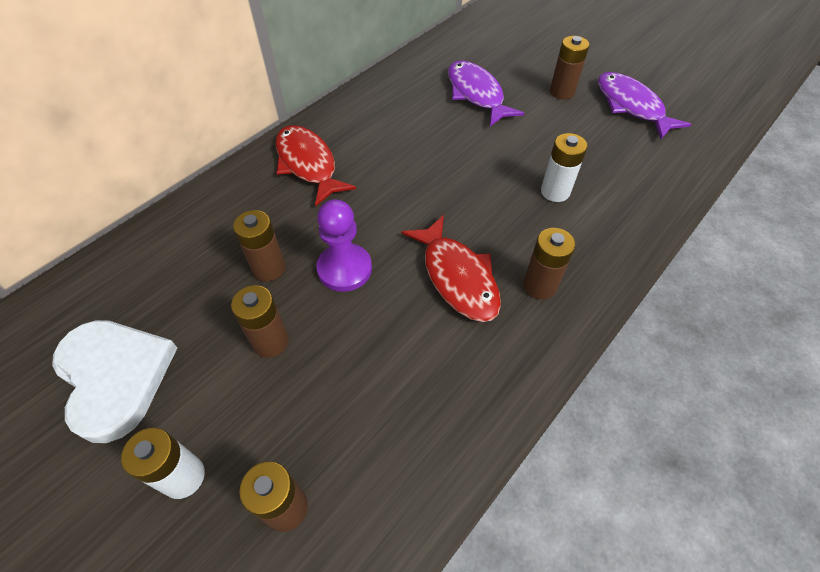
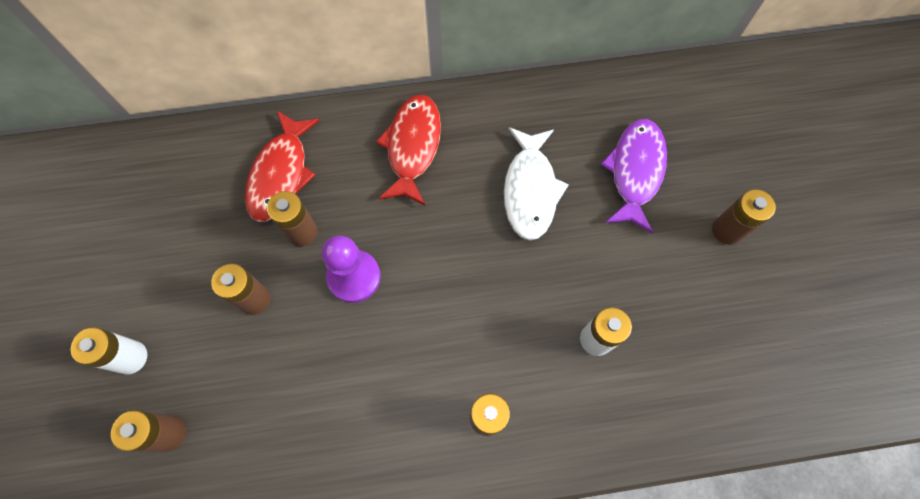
camera: 40 degrees right, 15 degrees up
white heart [52,320,177,443] -> none
red fish [401,215,501,322] -> red fish moved to [245,111,320,222]
purple fish [598,72,692,139] -> none
none -> white fish [504,127,569,241]

